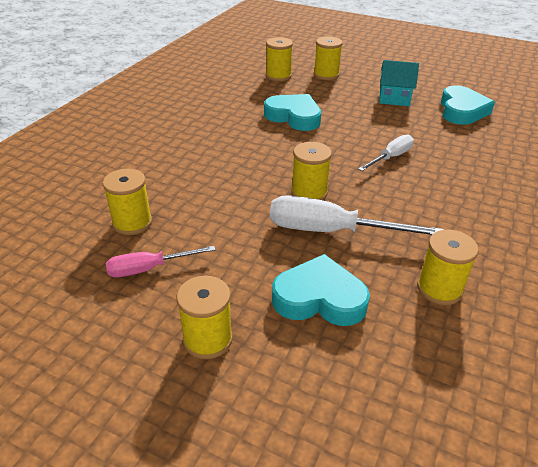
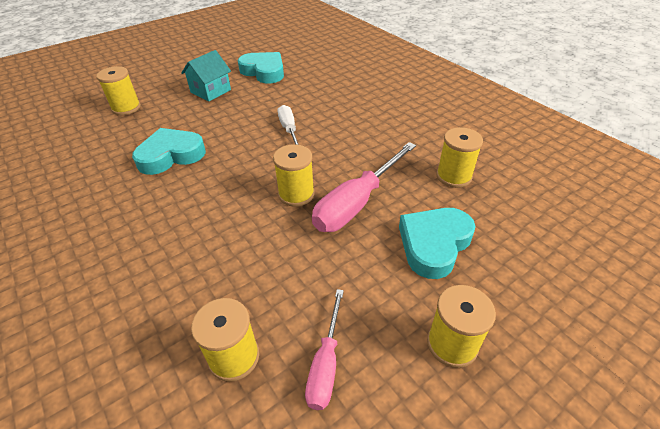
camera: 60 degrees left, 5 degrees up
yellow spool [266,37,293,82] -> none
white screwdriver [270,195,444,235] -> pink screwdriver [312,142,416,232]

